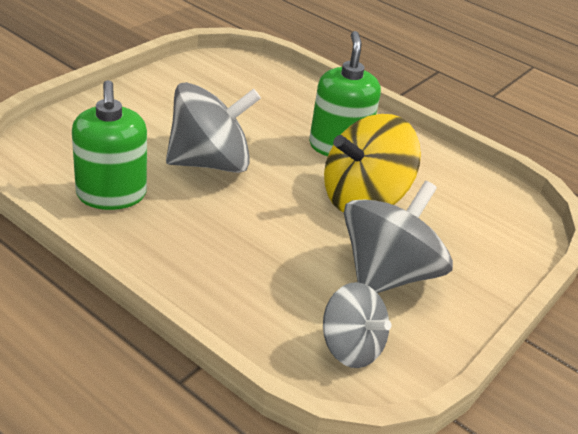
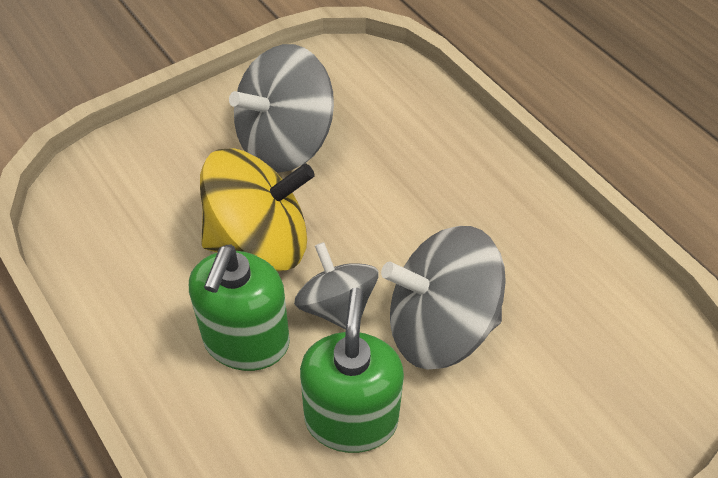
camera: 160 degrees left, 15 degrees up
green soap dispenser [72,80,147,210] -> green soap dispenser moved to [300,288,404,453]
grey spinning top [323,282,392,368] -> grey spinning top moved to [294,242,379,330]

